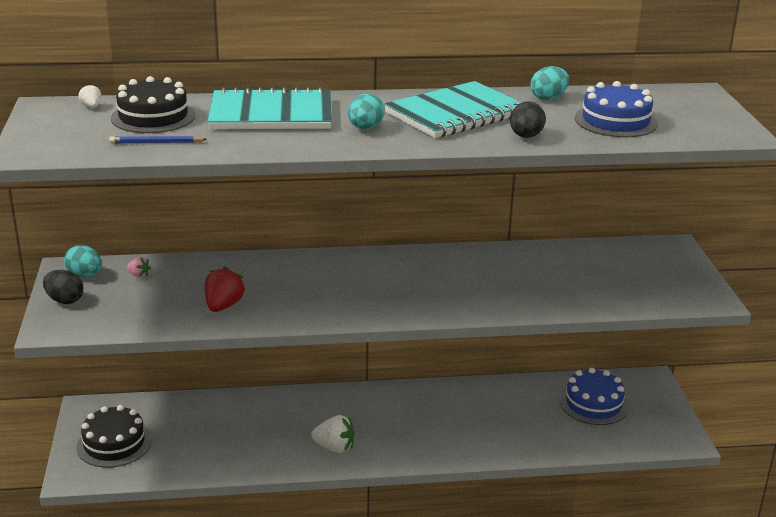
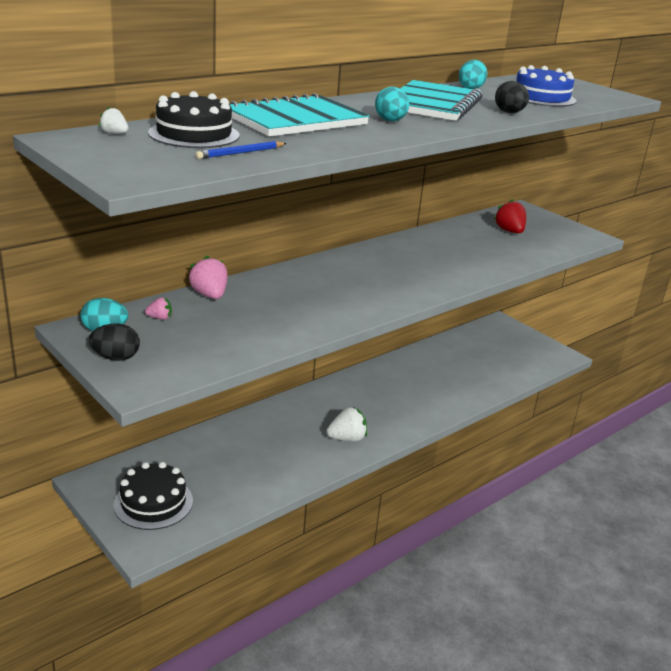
camera: 35 degrees left, 0 degrees up
red strawberry [205,266,246,312] -> red strawberry moved to [494,199,526,233]
blue cake [559,368,629,425] -> none
none -> pink strawberry [189,256,228,299]

